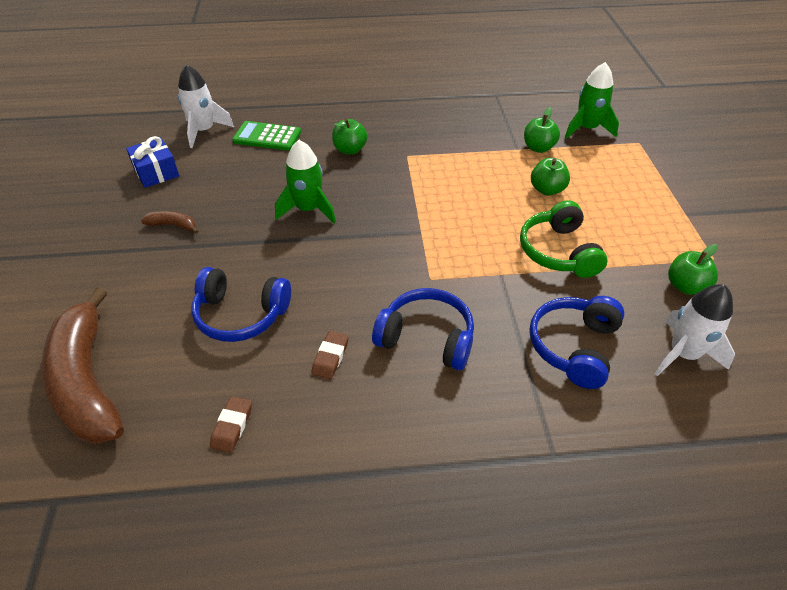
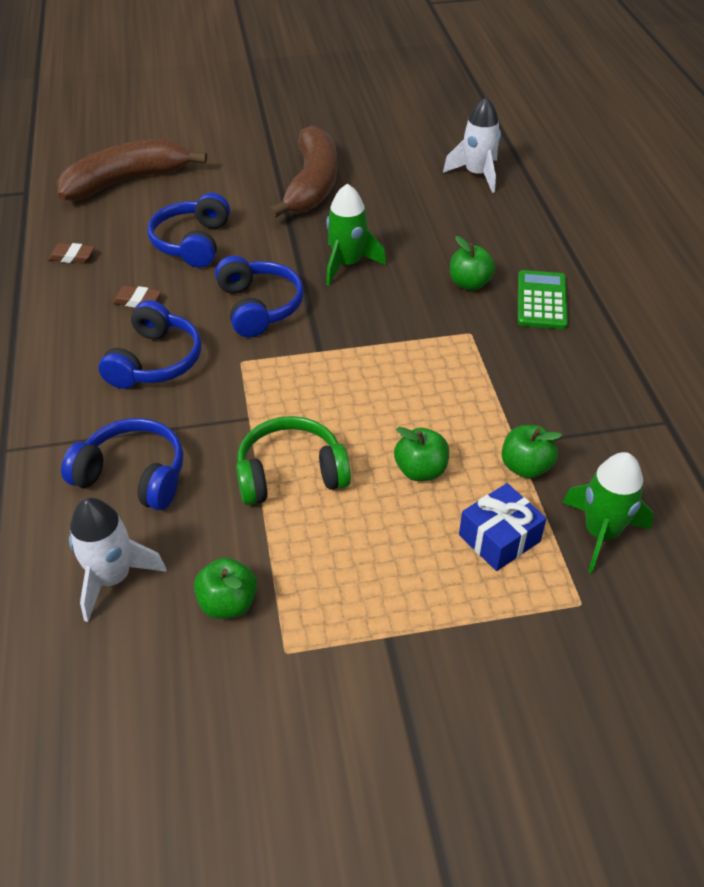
camera: 85 degrees right, 0 degrees up
blue gift [126,136,179,188] -> blue gift moved to [459,483,547,571]
brown banana [141,211,198,234] -> brown banana [268,125,337,219], size x2.49
green calculator [232,121,301,151] -> green calculator moved to [518,270,568,329]
none -> blue headphones [215,255,304,337]

